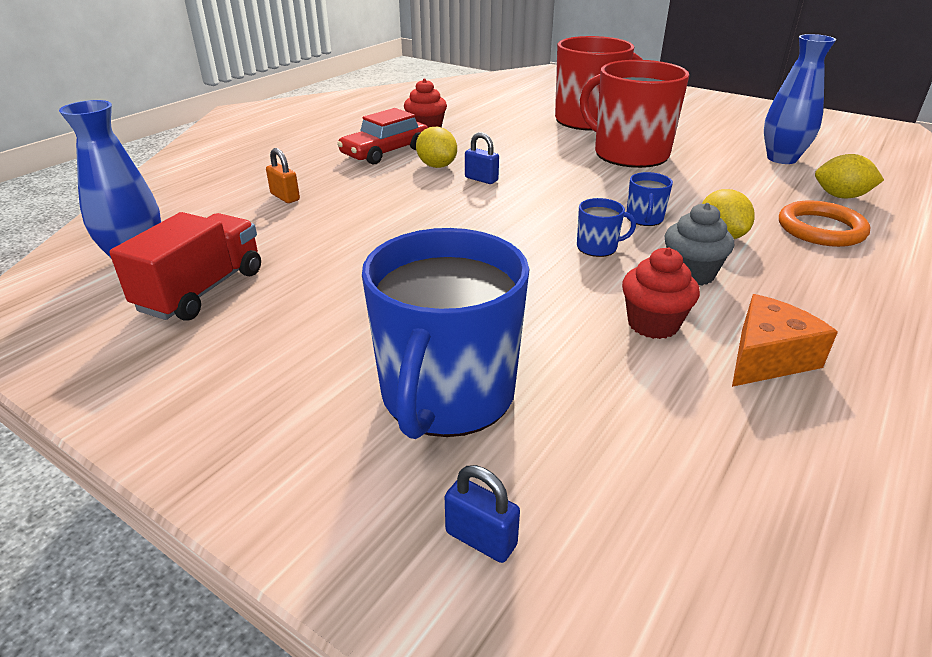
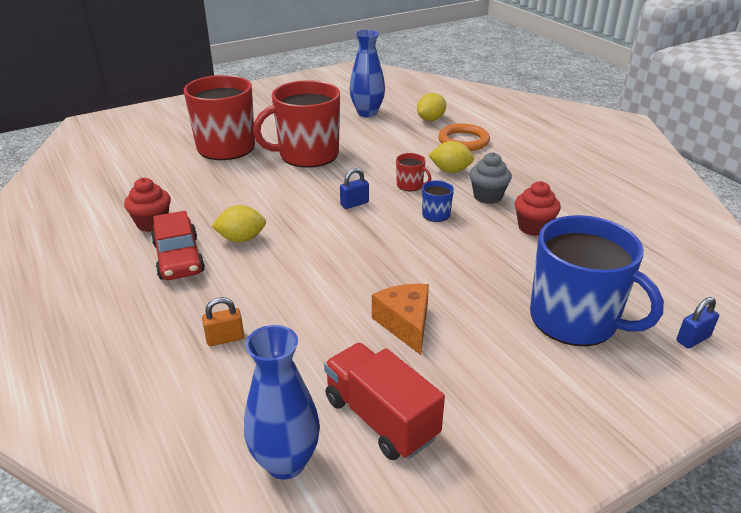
camera: 65 degrees left, 0 degrees up
blue padlock [465,132,499,184] -> blue padlock moved to [340,168,369,209]
blue mug [627,172,673,226] -> red mug [396,153,431,191]
orange cheese [732,294,838,387] -> orange cheese moved to [372,284,429,355]

